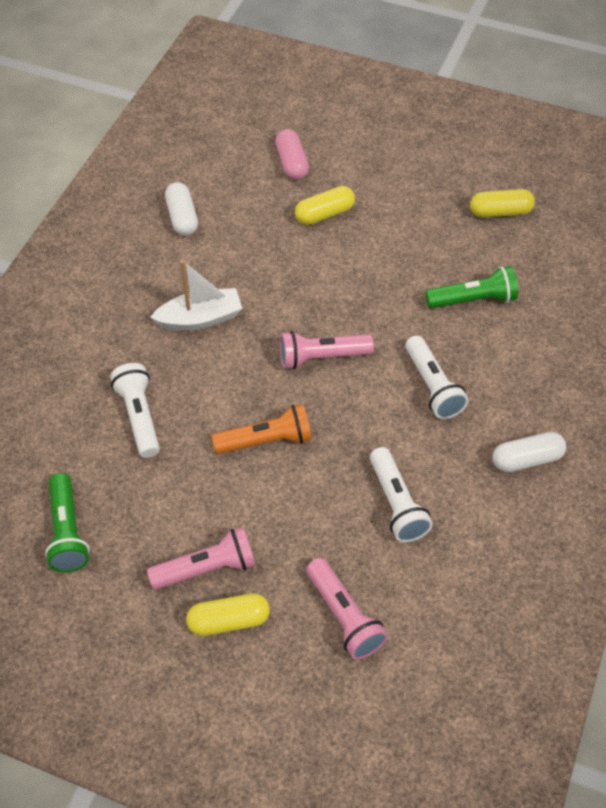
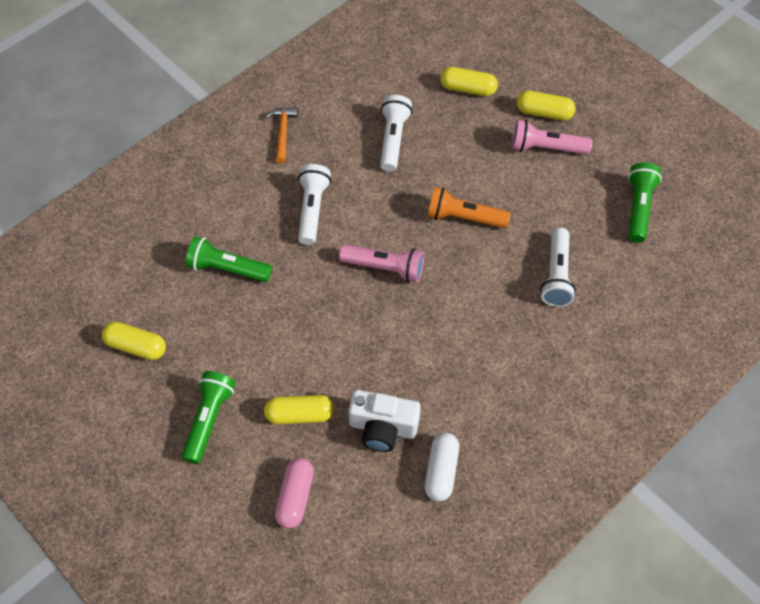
camera: 155 degrees left, 5 degrees up
white boat [150,260,243,331] -> none
pink flashlight [306,558,388,660] -> yellow capsule [440,67,498,96]
white capsule [492,432,566,473] -> orange hammer [265,107,298,164]
none -> green flashlight [182,371,236,464]
none -> white camera [349,390,421,452]

